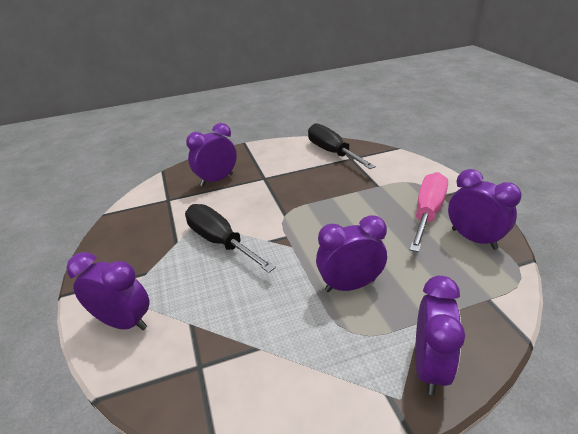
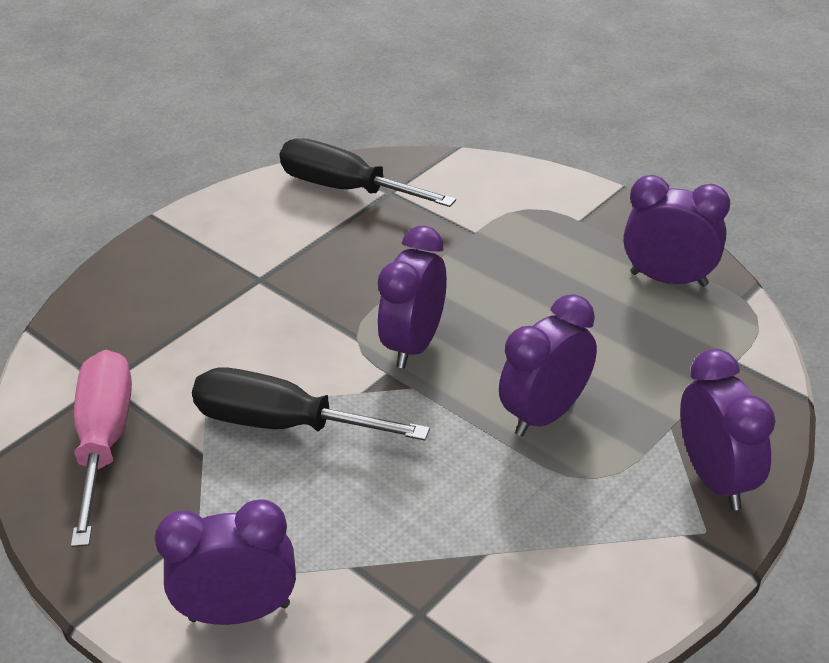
camera: 30 degrees left, 5 degrees up
purple clock [186,123,237,187] -> purple clock moved to [378,226,447,368]
pink screwdriver [409,172,448,252] -> pink screwdriver moved to [71,350,132,547]

